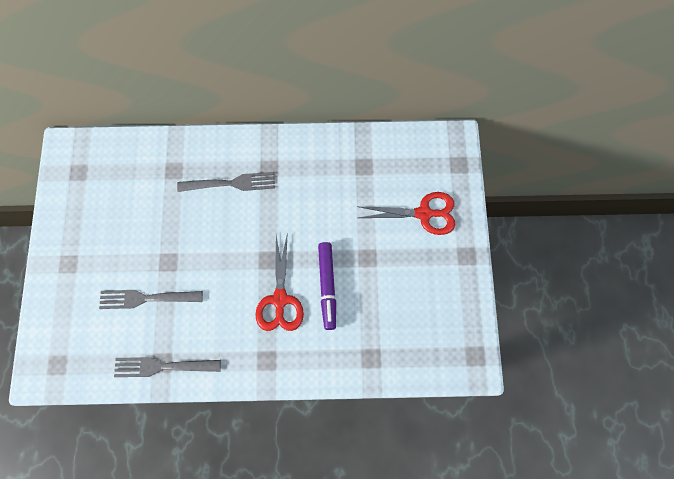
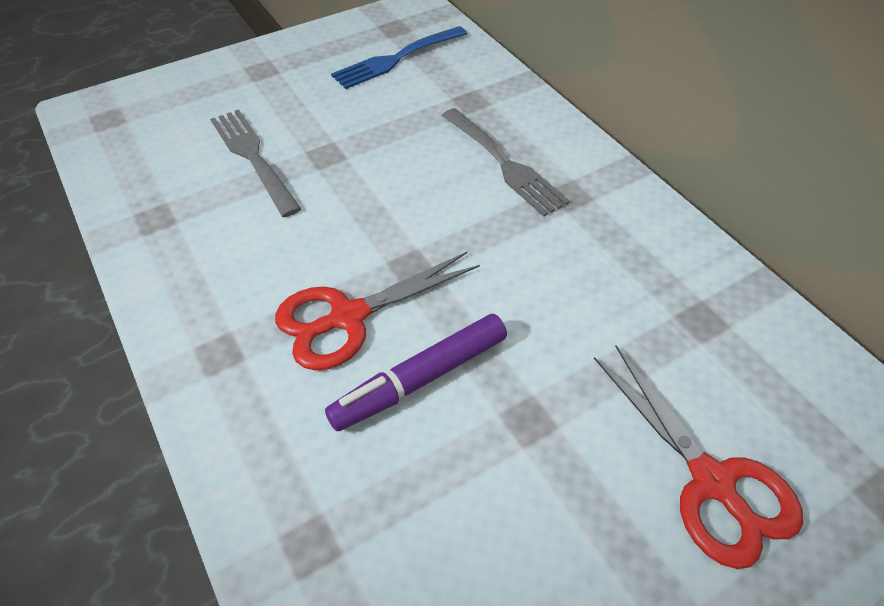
camera: 60 degrees right, 20 degrees down
grey fork [114,357,221,377] -> none
none -> blue fork [331,26,467,89]

